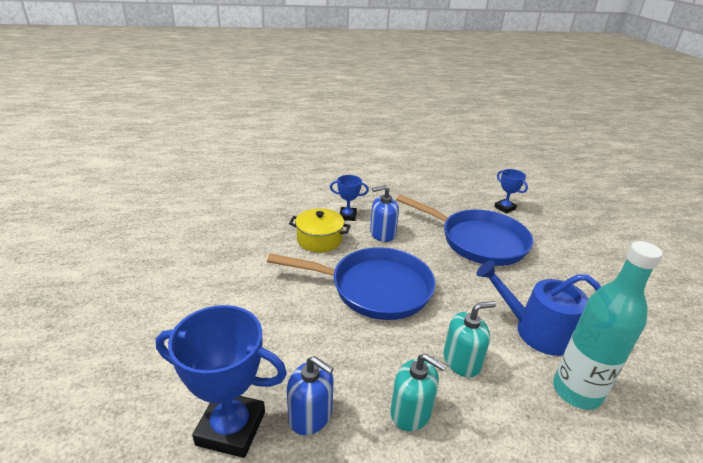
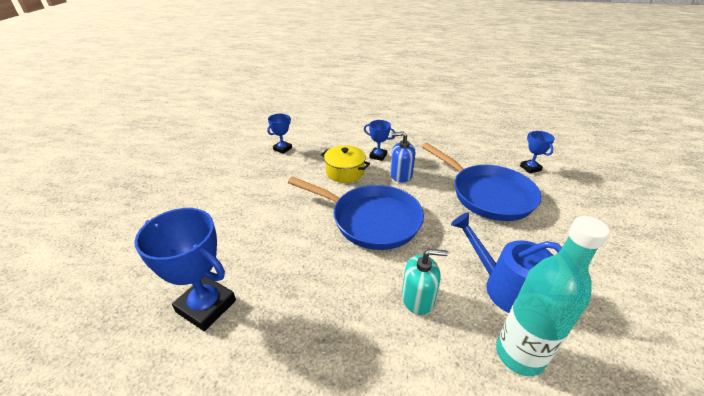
camera: 20 degrees right, 5 degrees up
blue soap dispenser [287,356,334,435] -> none
turquoise soap dispenser [391,354,446,432] -> none
none -> blue trophy [268,114,292,154]

